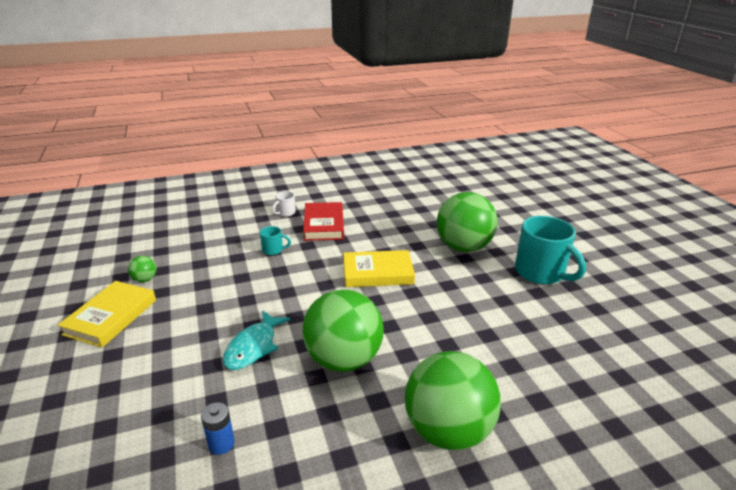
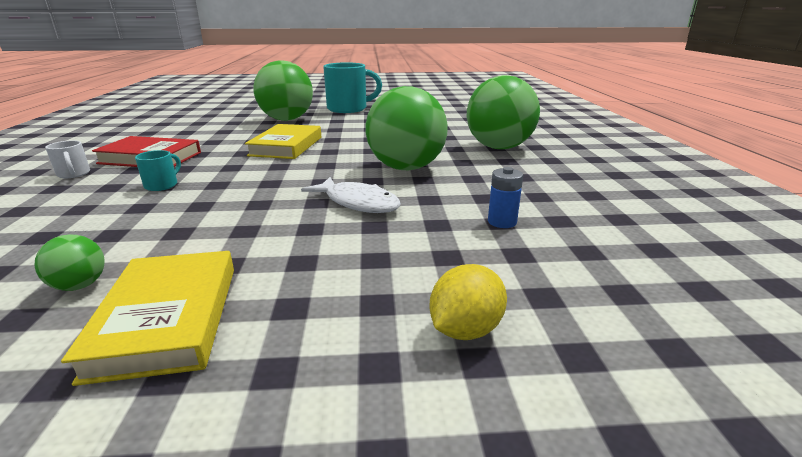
camera: 75 degrees left, 5 degrees down
yellow book [58,281,156,348] -> yellow book turned 45 degrees clockwise [61,251,234,386]
turquoise fish [223,310,290,370] -> white fish [301,177,401,213]
none -> yellow lemon [429,264,507,340]

